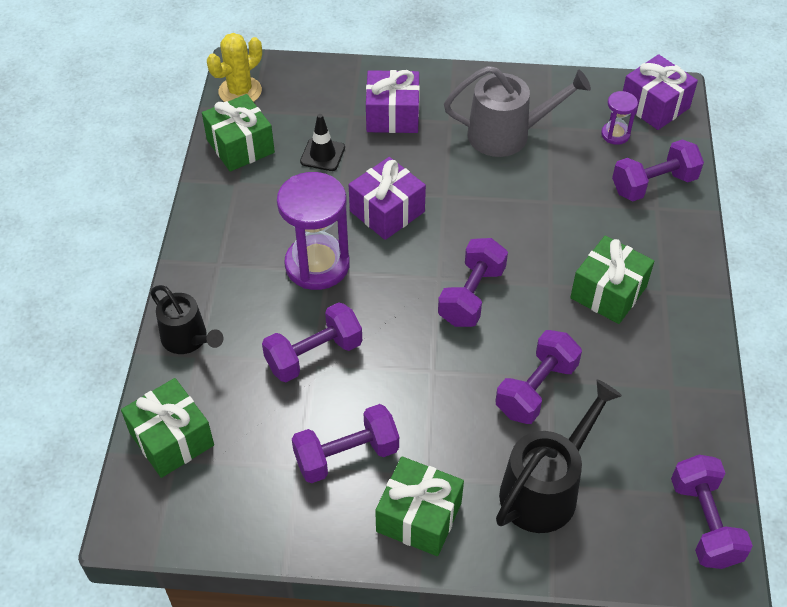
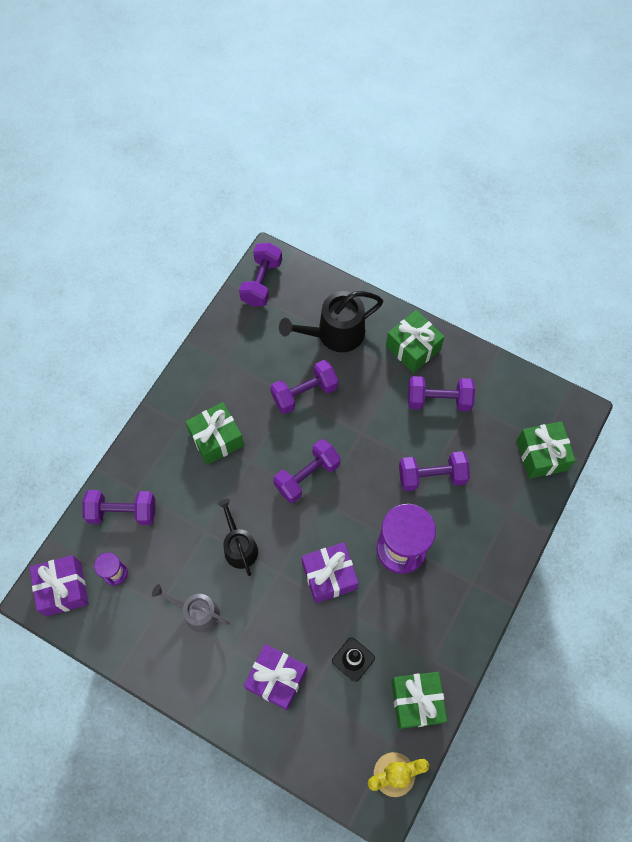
camera: 155 degrees left, 15 degrees up
black watering can [150,285,223,354] -> black watering can moved to [218,499,258,576]
grey watering can [444,66,591,157] -> grey watering can [152,584,229,633], size x0.66

